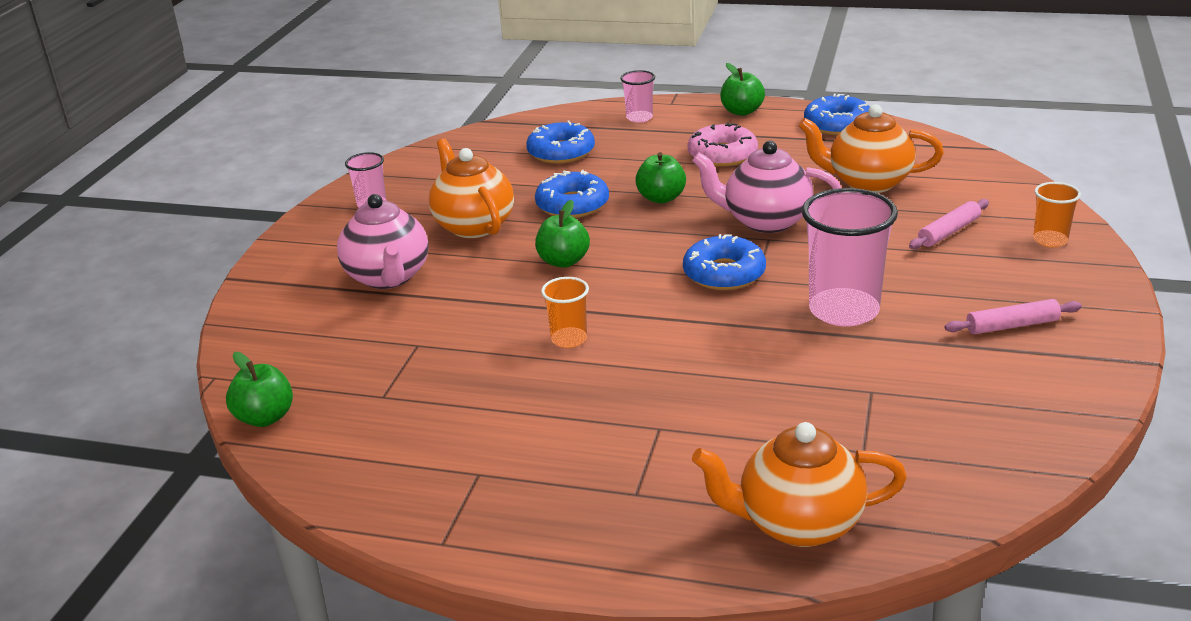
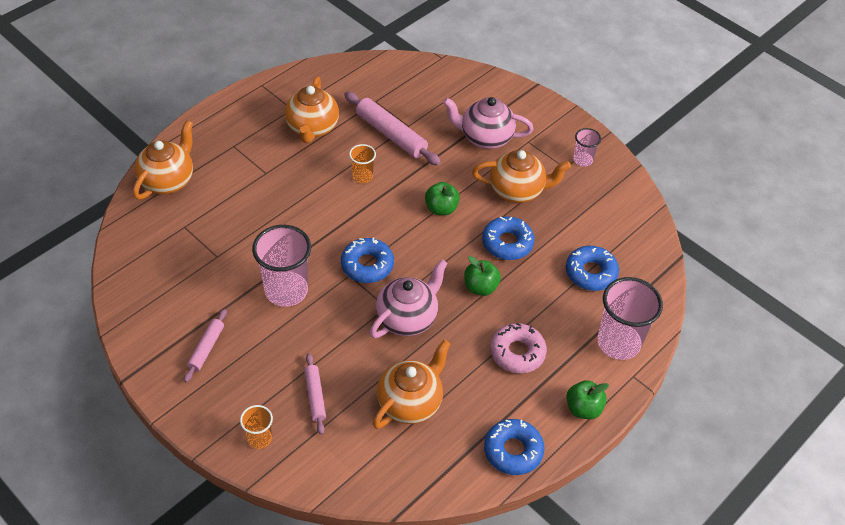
camera: 115 degrees right, 20 degrees up
green apple [226,352,293,427] -> none
pink cup [620,70,655,123] -> pink cup [597,277,663,360], size x1.95
none -> orange teapot [285,77,339,143]
none -> pink rolling pin [344,91,441,166]

